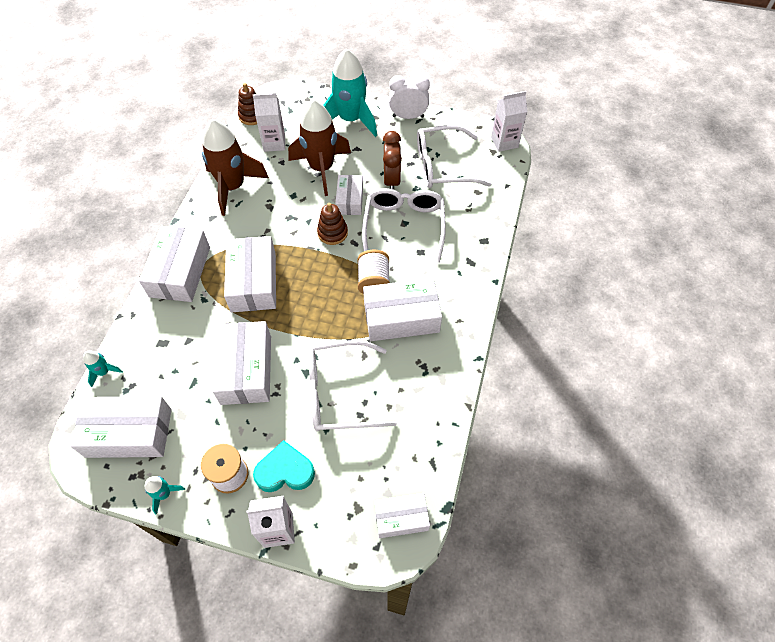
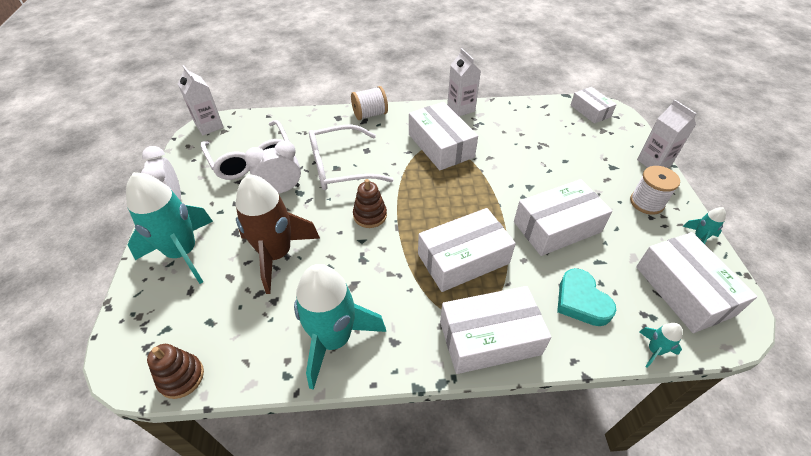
camera: 110 degrees left, 10 degrees down
brown rocket [202,119,269,216] -> turquoise rocket [294,264,386,390]
white carton [253,93,285,152] -> white carton moved to [447,48,481,116]
turquoise heart [253,440,315,492] -> turquoise heart moved to [557,268,616,326]
white glasses [308,340,397,432] -> none
white box [335,175,363,215] -> none
white spool [357,250,390,294] -> white spool moved to [351,86,388,120]
brown clock [383,131,402,190] -> white clock [245,140,301,194]

